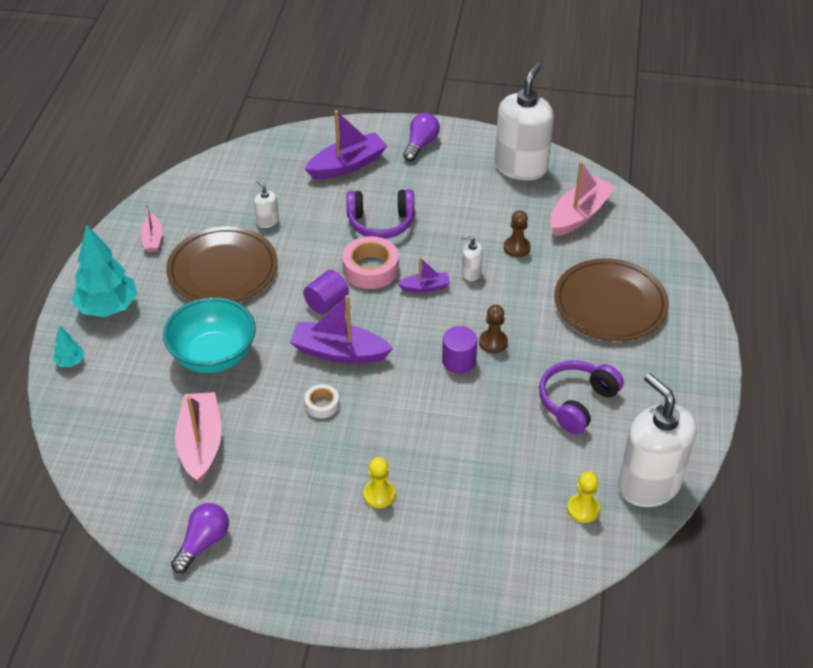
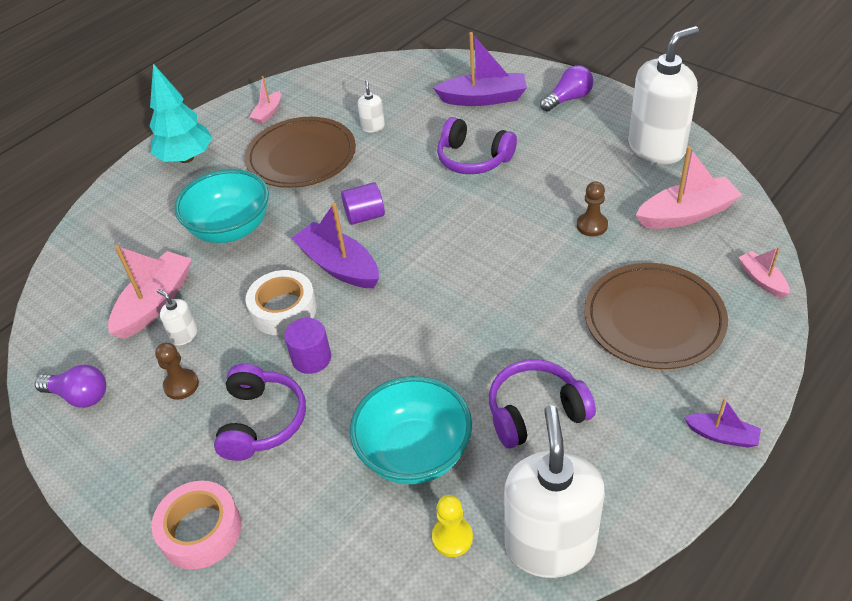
camera: 35 degrees right, 0 degrees up
turquoise tree [54,325,85,367] -> none
purple light bulb [171,503,229,573] -> purple light bulb turned 45 degrees clockwise [35,364,106,408]
white tape [304,384,339,418] -> white tape [246,270,317,335], size x1.80
pink tape [342,236,399,289] -> pink tape moved to [151,481,241,570]
yellow pawn [363,457,395,508] -> purple headphones [214,363,306,461]
purple boat [398,257,450,293] -> purple boat moved to [684,398,761,448]
purple cylinder [442,326,477,374] -> purple cylinder moved to [284,318,331,374]
white soap dispenser [461,236,483,281] -> white soap dispenser moved to [157,289,198,346]
brown pawn [479,305,508,353] -> brown pawn moved to [155,343,199,400]
none -> turquoise bowl [350,376,472,484]
none -> pink boat [738,247,789,298]

